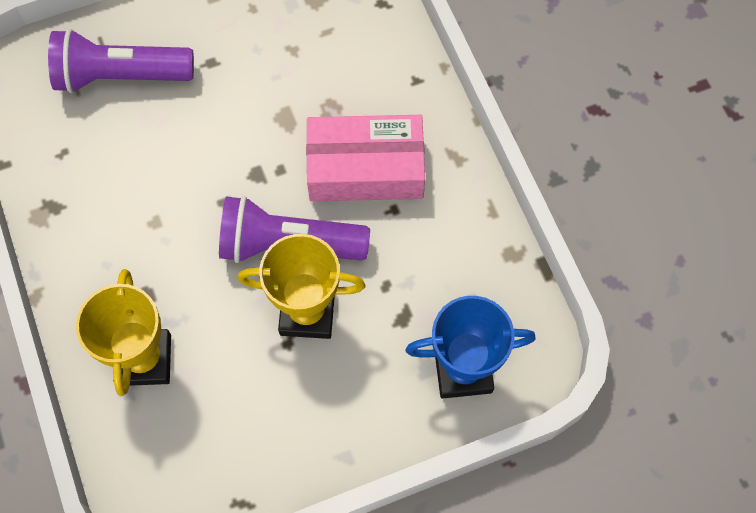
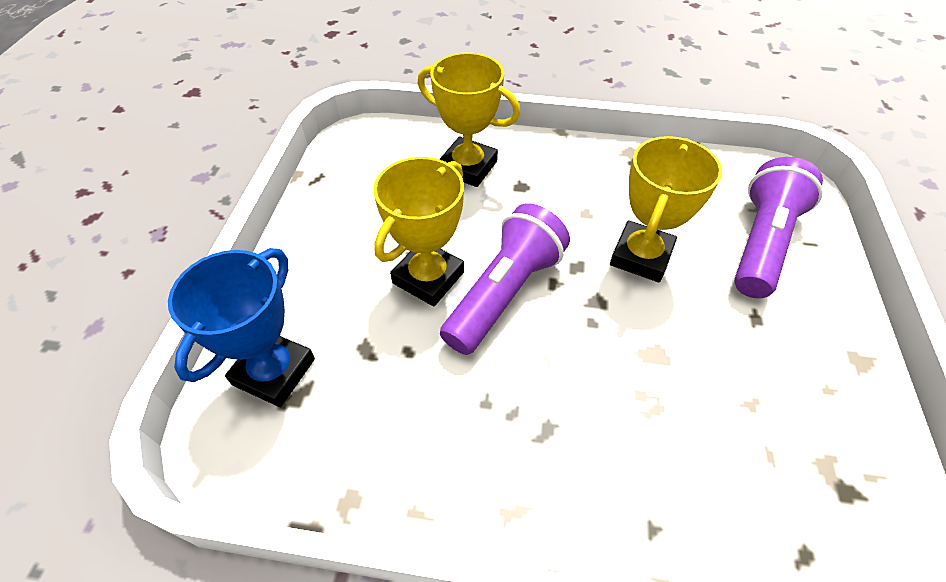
camera: 120 degrees right, 15 degrees down
pink box [306,115,425,202] -> none
none -> yellow trophy [610,136,722,282]

